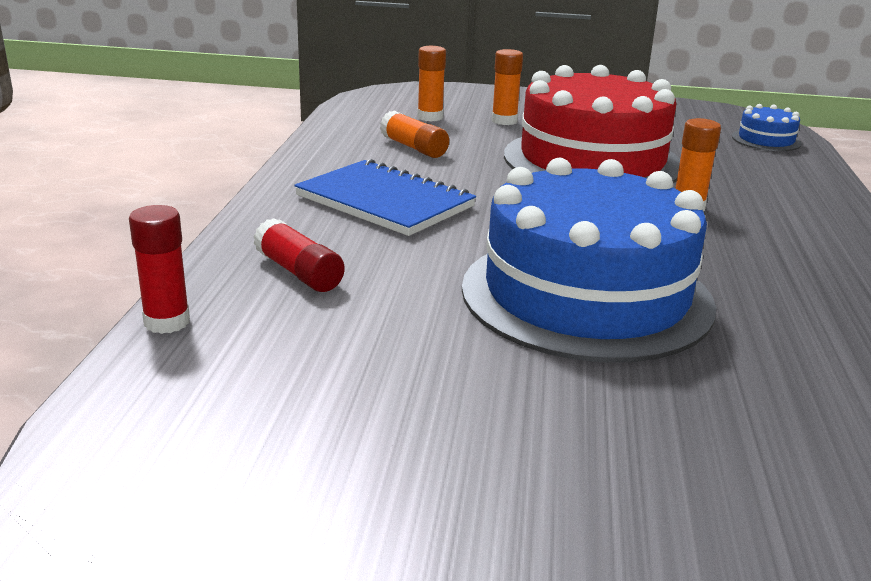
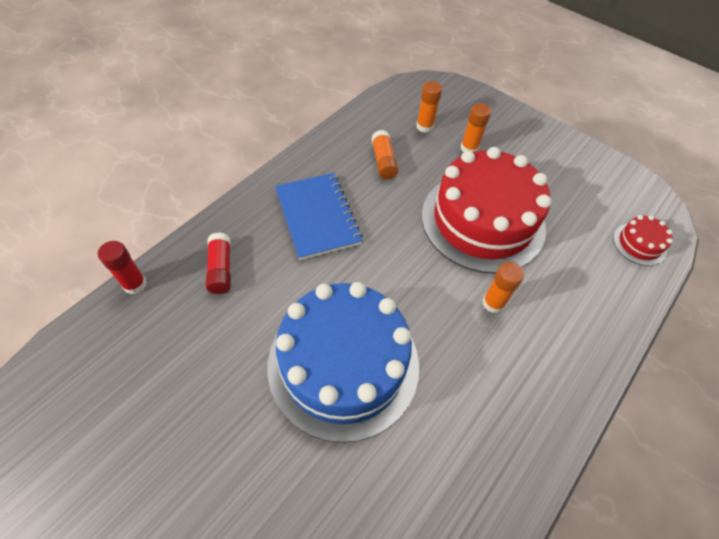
camera: 30 degrees right, 30 degrees up
blue cake [732,104,802,151] -> red cake [613,215,673,266]

